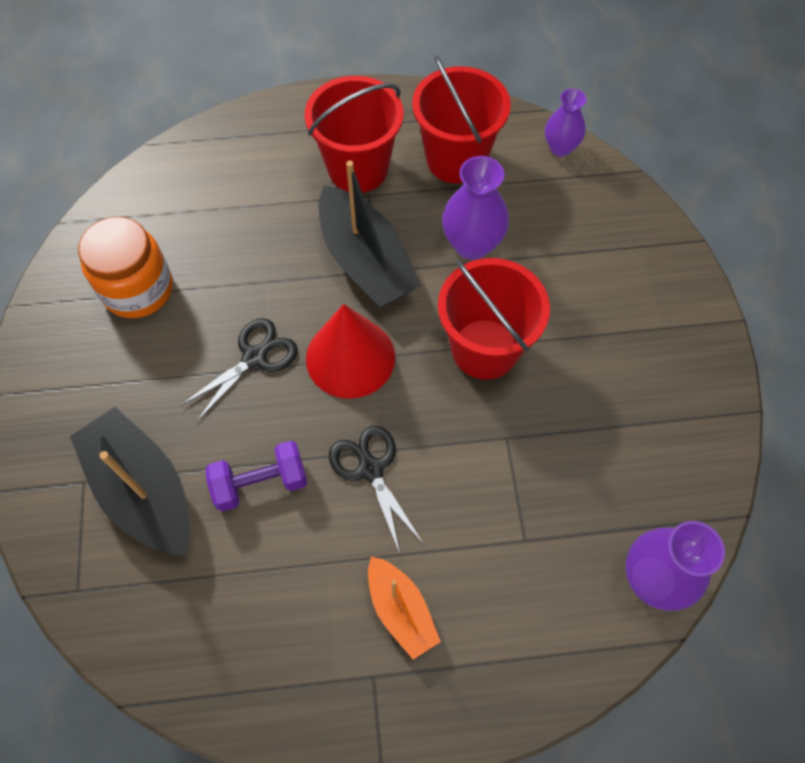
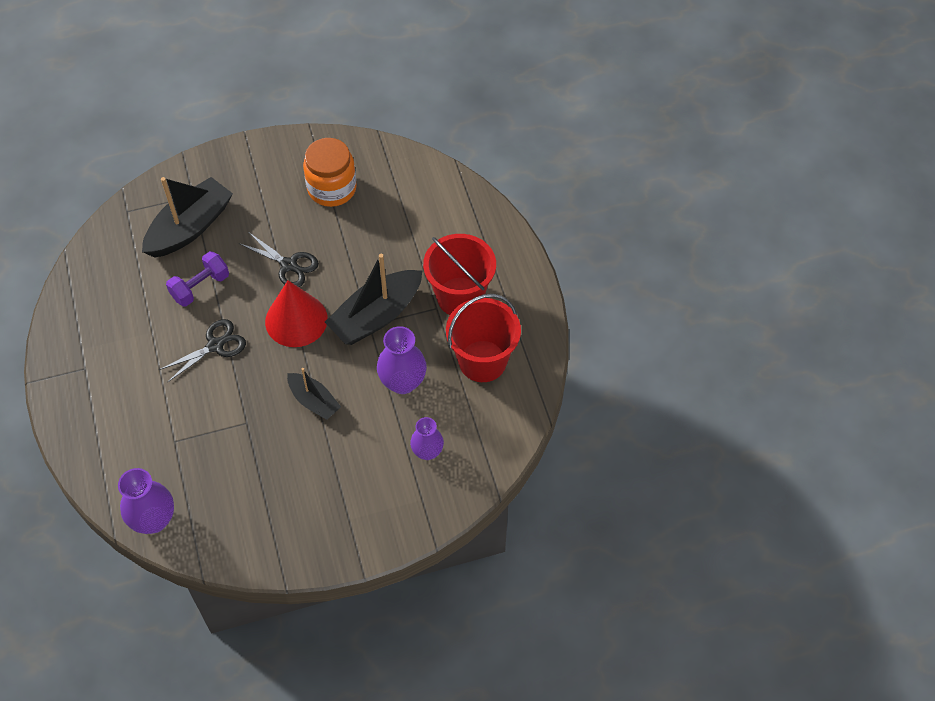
camera: 80 degrees right, 5 degrees down
purple dumbbell [205,441,307,512] -> purple dumbbell turned 75 degrees clockwise [166,251,229,307]
orange boat [368,556,441,659] -> none
red bucket [438,258,550,380] -> black boat [287,368,341,420]
purple vase [545,89,587,156] -> purple vase moved to [410,417,444,460]

